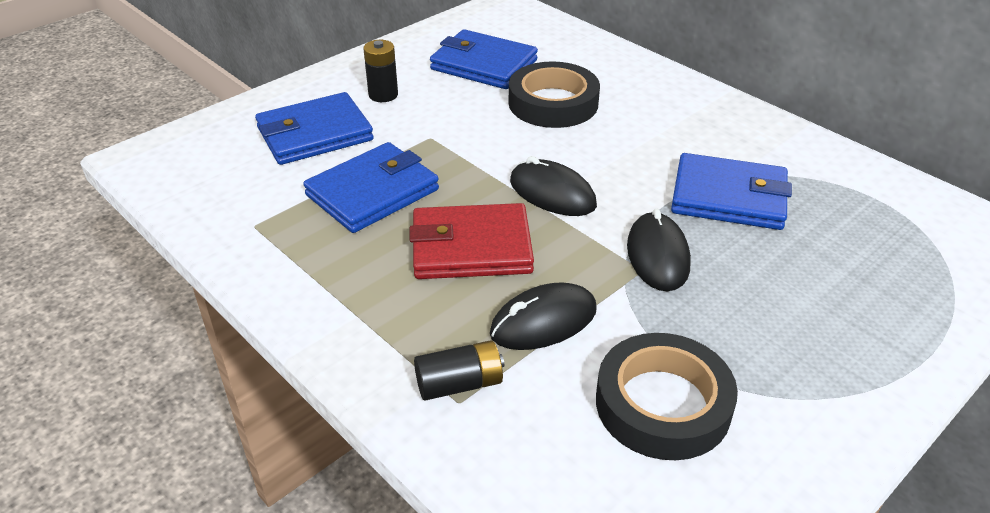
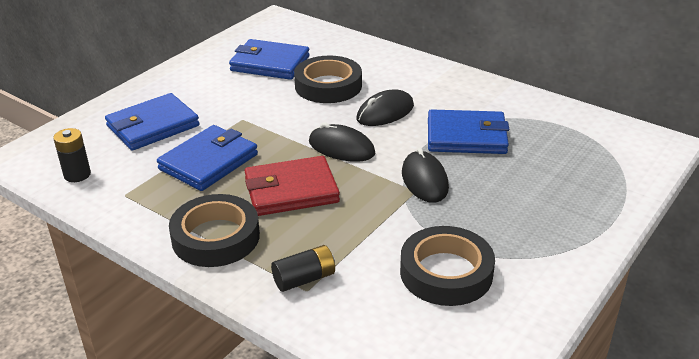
camera: 10 degrees left, 5 degrees down
black battery [363,40,398,102] -> black battery moved to [53,128,91,182]
black mouse [490,282,597,350] -> black mouse moved to [356,90,414,126]
none -> black tape [169,194,260,267]

